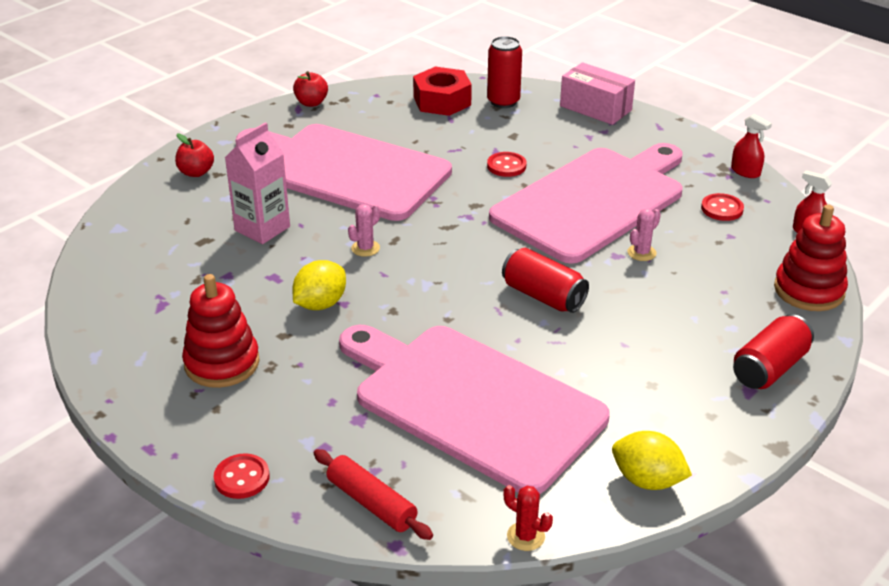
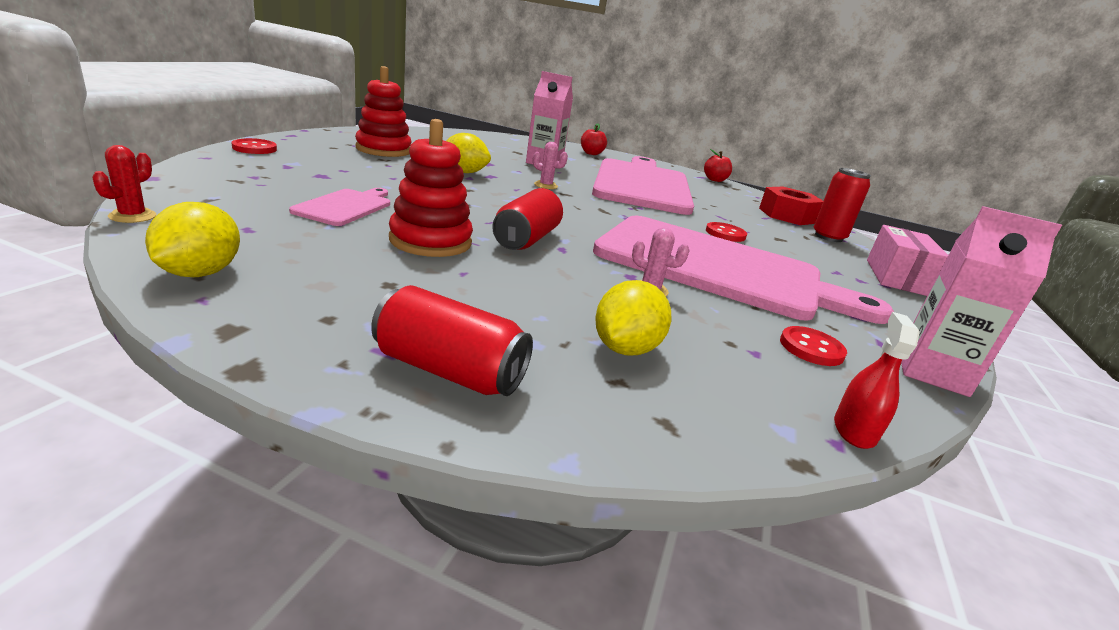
camera: 65 degrees right, 10 degrees down
red rolling pin [314,449,433,540] -> none
pink cutting board [339,325,610,494] -> pink cutting board [289,188,390,226], size x0.42
red spray bottle [731,114,772,178] -> pink carton [901,206,1062,397]
red stacking toy [774,204,848,311] -> red stacking toy moved to [389,119,473,257]
none -> yellow lemon [595,280,672,355]

